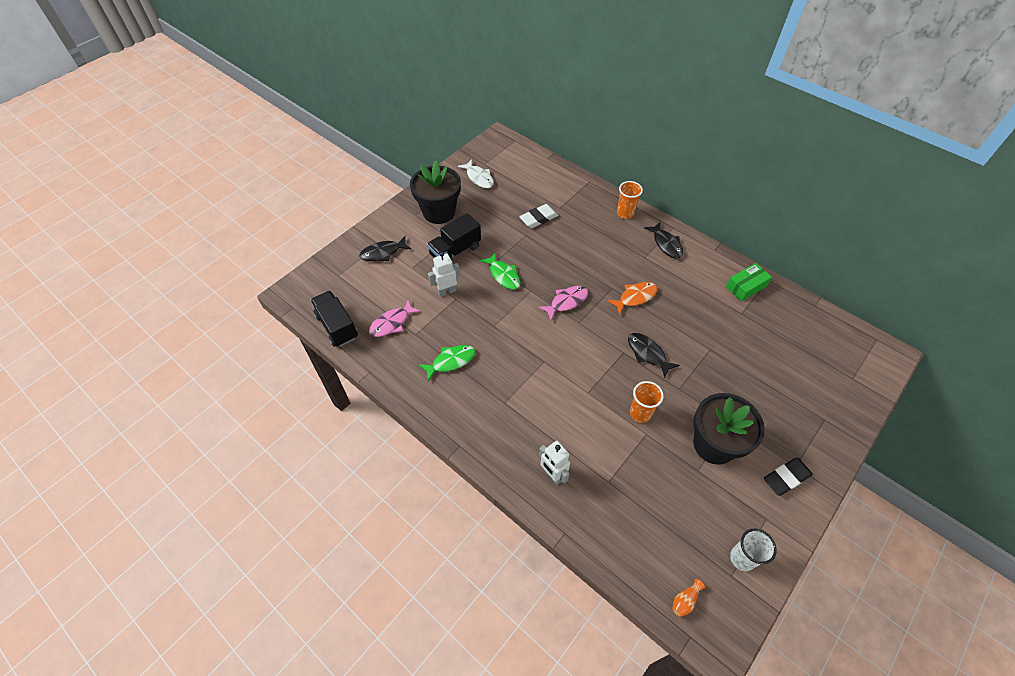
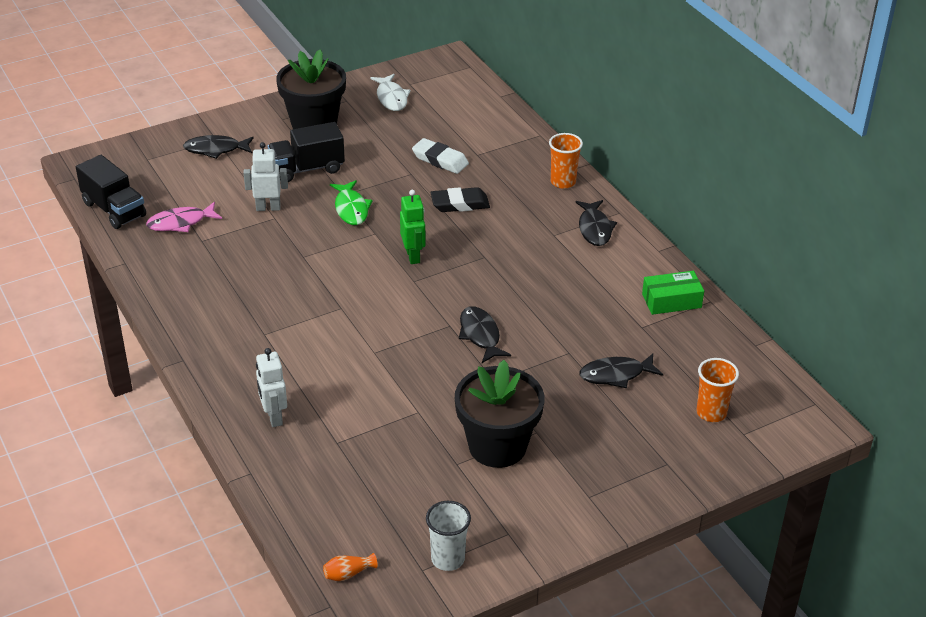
camera: 20 degrees right, 15 degrees down
black truck [310,291,358,347] -> black truck turned 150 degrees clockwise [76,155,146,229]
green fish [418,345,476,381] -> none
white eraser [519,204,559,228] -> white eraser turned 45 degrees clockwise [412,138,469,174]
pink fish [538,286,588,320] -> green robot [400,190,425,264]
orange fish [607,282,657,315] -> none
orange cup [630,381,664,423] -> orange cup moved to [697,358,739,422]
black eraser [764,457,813,496] -> black eraser moved to [430,187,490,212]
none -> black fish [579,354,663,388]

